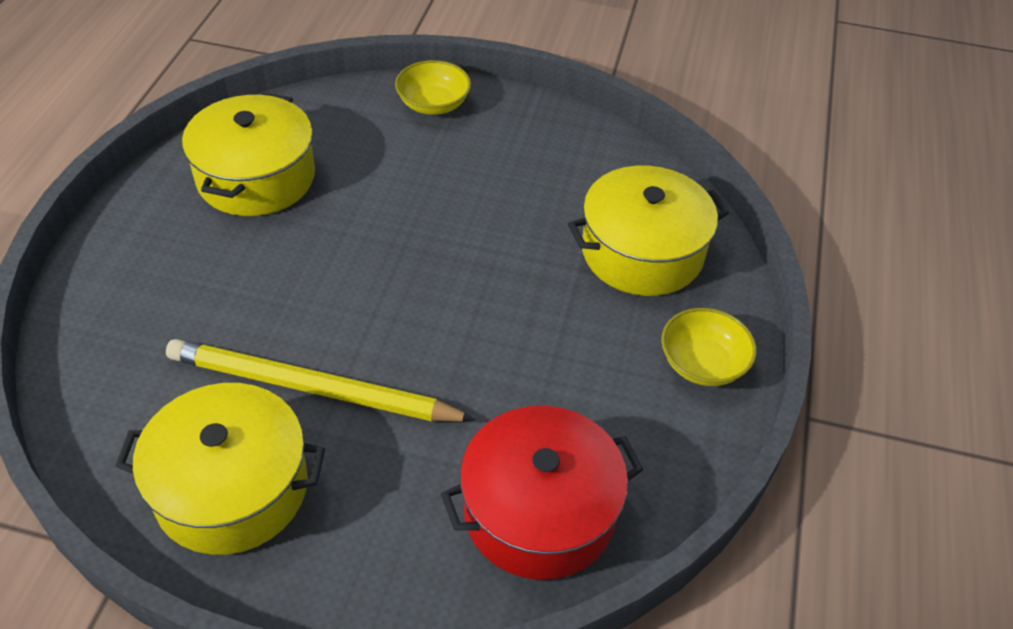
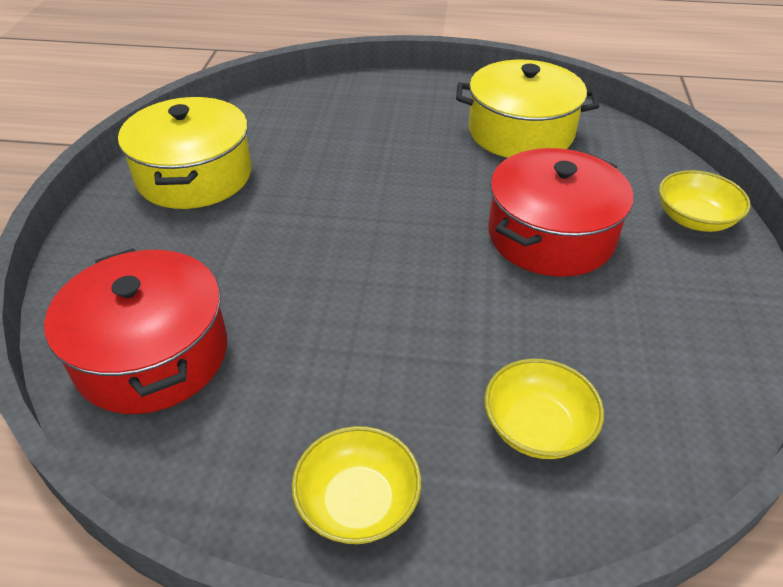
camera: 85 degrees right, 5 degrees down
yellow pencil [166,339,476,422] -> none
yellow pot [568,166,729,296] -> yellow bowl [484,359,604,459]
none -> red pot [488,148,633,277]

